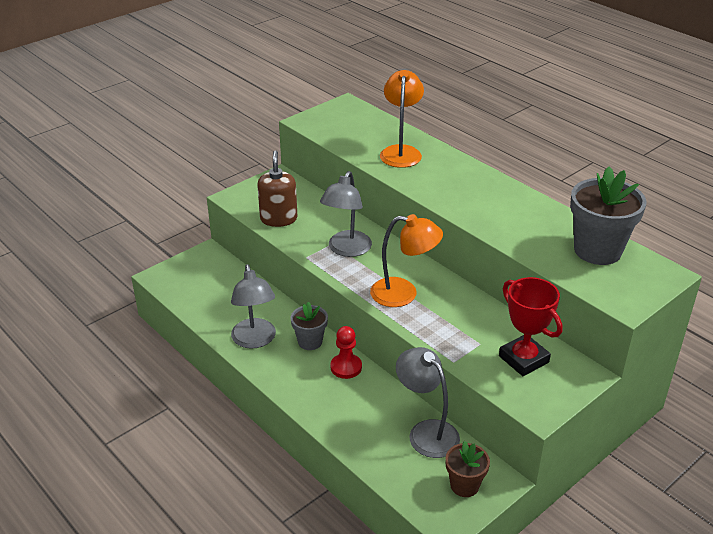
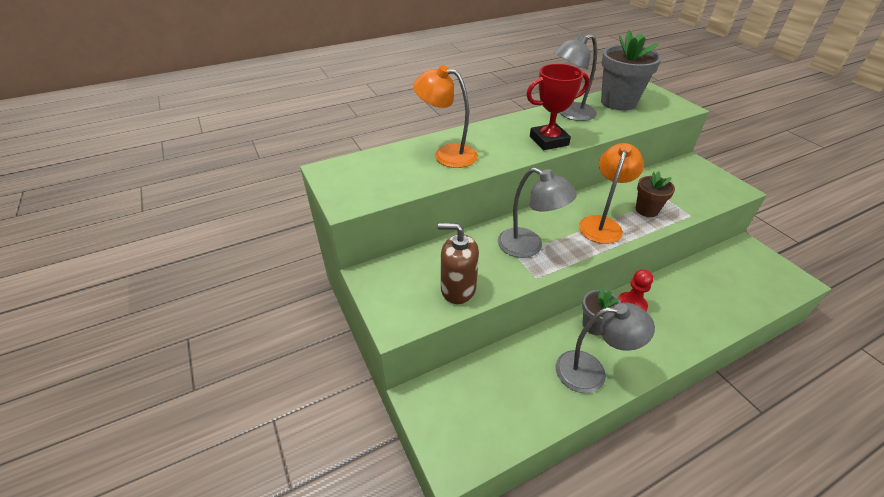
camera: 75 degrees left, 5 degrees up
grey lamp [396,347,460,458] -> grey lamp moved to [554,34,597,121]
brown flower pot [445,441,490,497] -> brown flower pot moved to [636,171,675,217]
red trophy [499,277,563,376] -> red trophy moved to [526,64,589,150]

